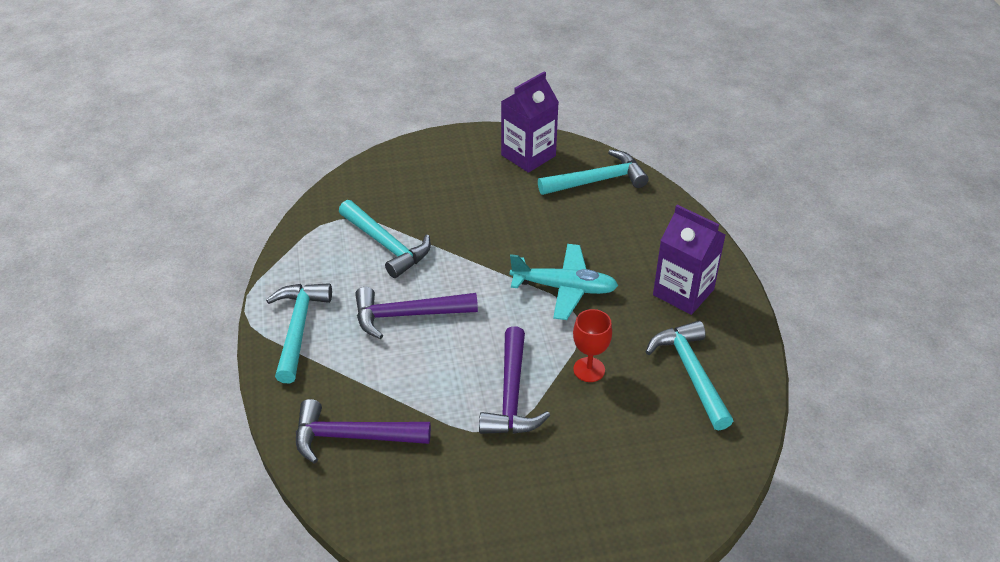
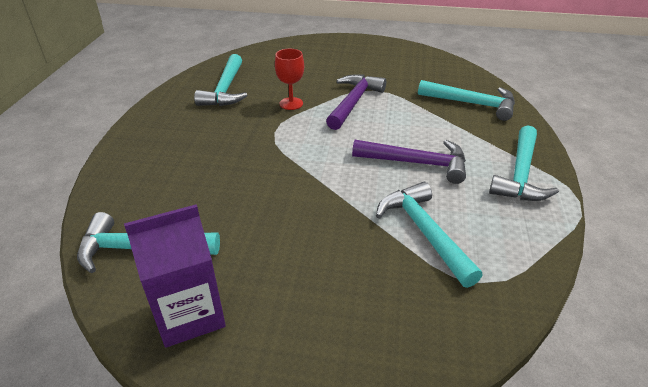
camera: 160 degrees left, 5 degrees down
purple hammer [296,399,431,464] -> turquoise hammer [418,80,515,121]
turquoise plane [510,244,618,320] -> none
purple carton [653,205,725,315] -> none

